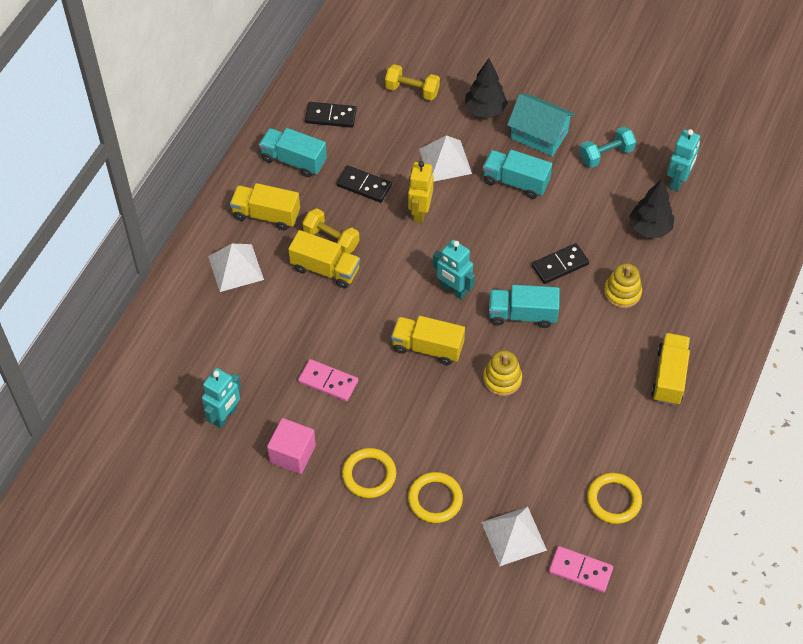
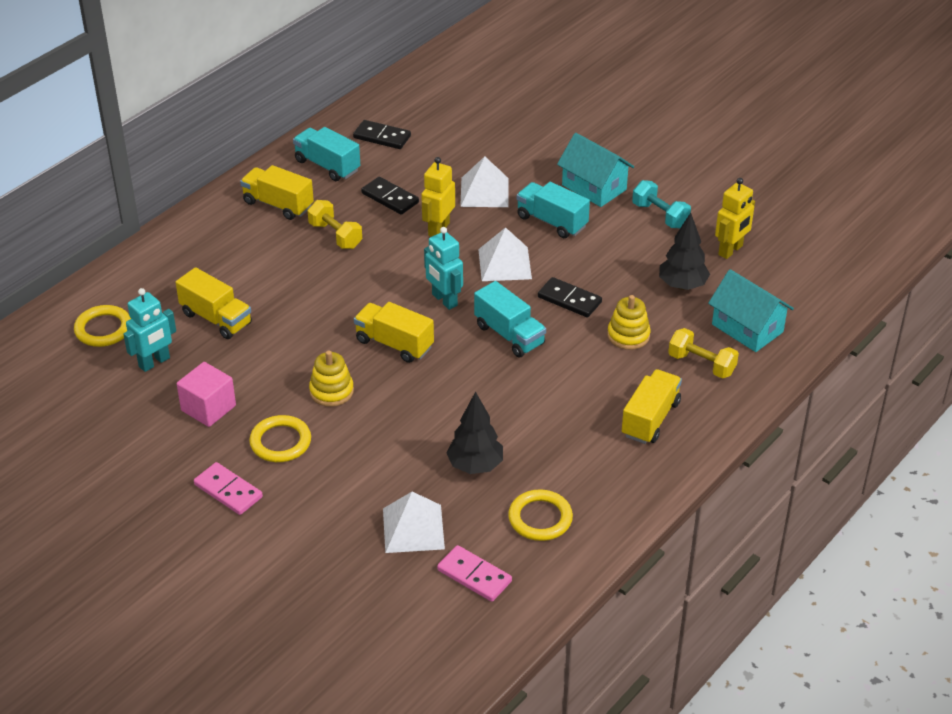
camera: 15 degrees right, 15 degrees down
white pyramid [208,244,264,292] -> white pyramid moved to [478,227,532,281]
yellow truck [288,230,360,288] -> yellow truck moved to [175,267,252,339]
pink domino [298,359,358,402] -> pink domino moved to [194,462,263,515]
yellow dumbbell [385,64,440,100] -> yellow dumbbell moved to [668,328,739,379]
yellow ring [408,472,463,523] -> yellow ring moved to [74,305,131,347]
black tree [465,58,508,118] -> black tree moved to [446,391,503,474]
yellow stacking toy [483,350,522,396] -> yellow stacking toy moved to [309,350,354,407]
turquoise truck [489,285,560,328] -> turquoise truck turned 150 degrees counterclockwise [474,281,546,357]
black domino [532,243,589,284] -> black domino turned 45 degrees clockwise [538,277,602,317]
turquoise dumbbell [579,126,636,168] -> turquoise dumbbell turned 60 degrees clockwise [632,180,691,228]
turquoise robot [667,129,700,191] -> yellow robot [715,178,755,259]
none -> turquoise house [708,269,794,352]

